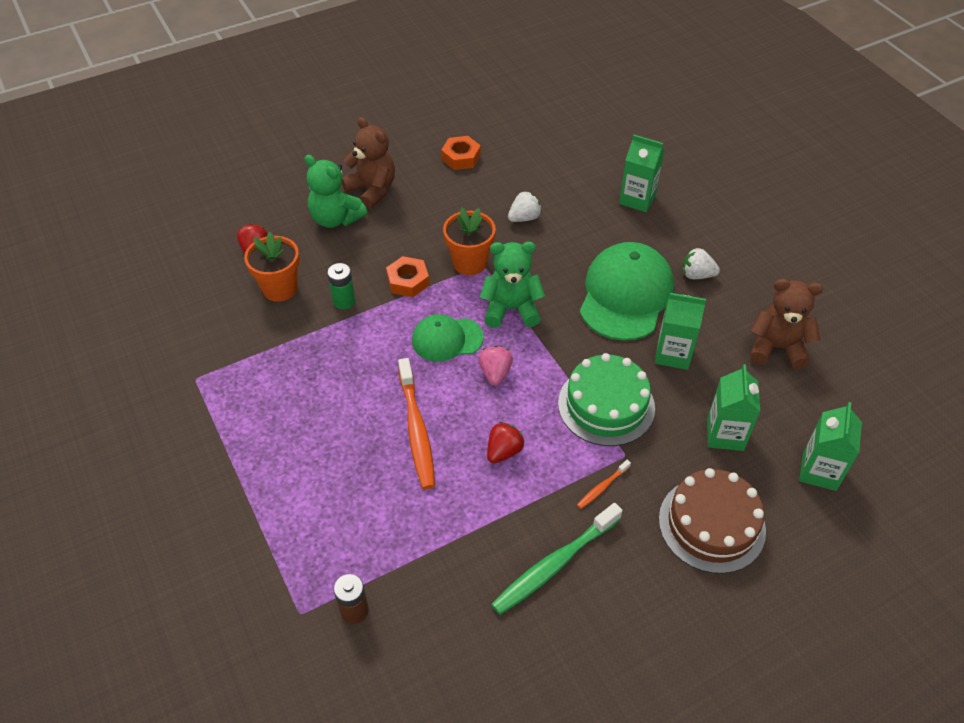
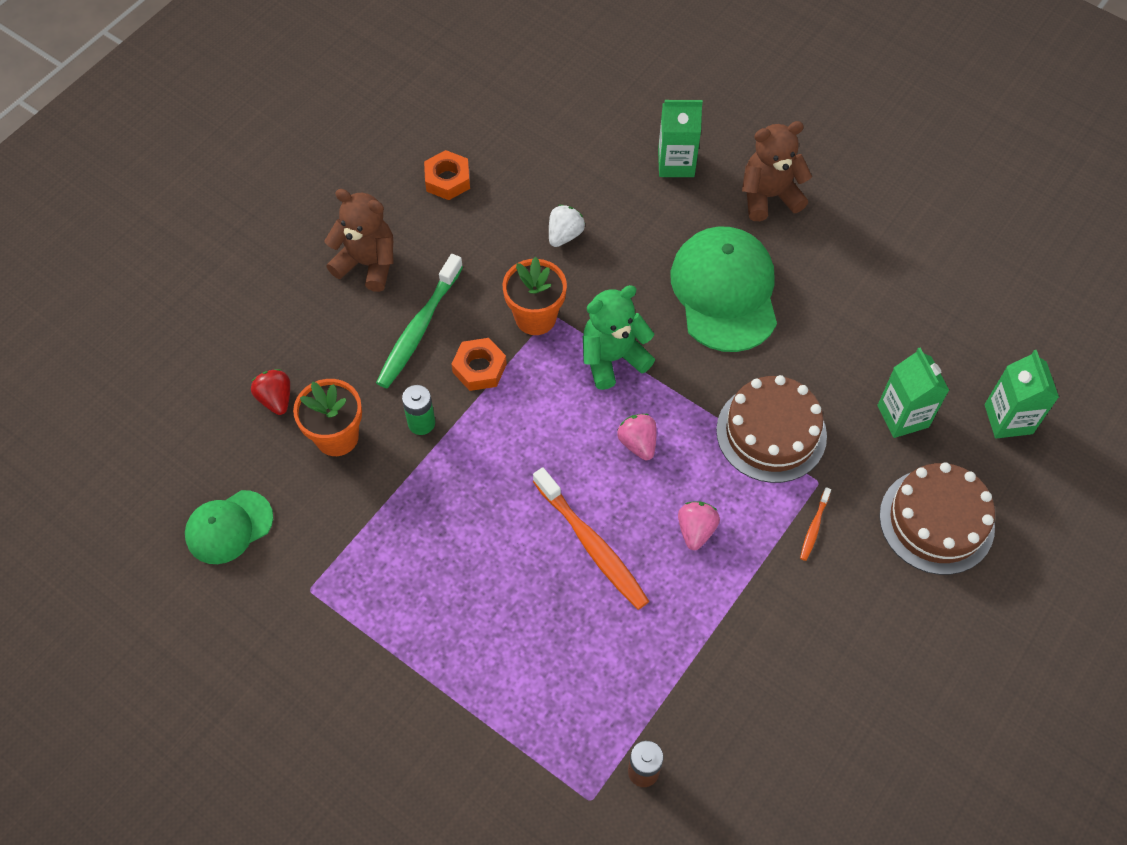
camera: 25 degrees left, 10 degrees up
green teddy bear [305,155,368,228] -> none
green cap [412,314,484,362] -> green cap moved to [185,490,273,564]
red strawberry [487,422,525,463] -> pink strawberry [678,502,720,550]
green toothbrush [491,503,622,615] -> green toothbrush moved to [376,254,463,388]
green cake [558,353,655,446] -> brown cake [716,375,827,483]
green carton [655,293,706,370] -> none
white strawberry [682,248,720,279] -> none
brown teddy bear [750,279,823,370] -> brown teddy bear moved to [742,121,812,221]

